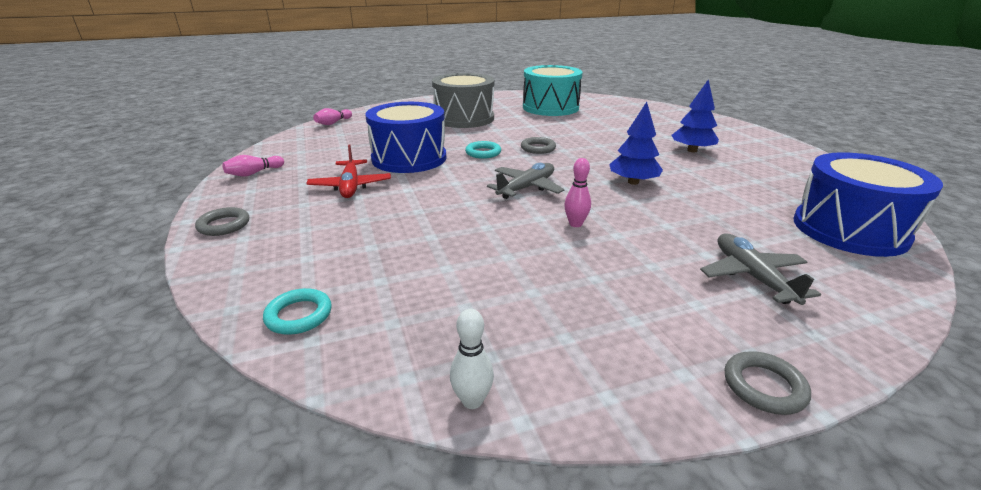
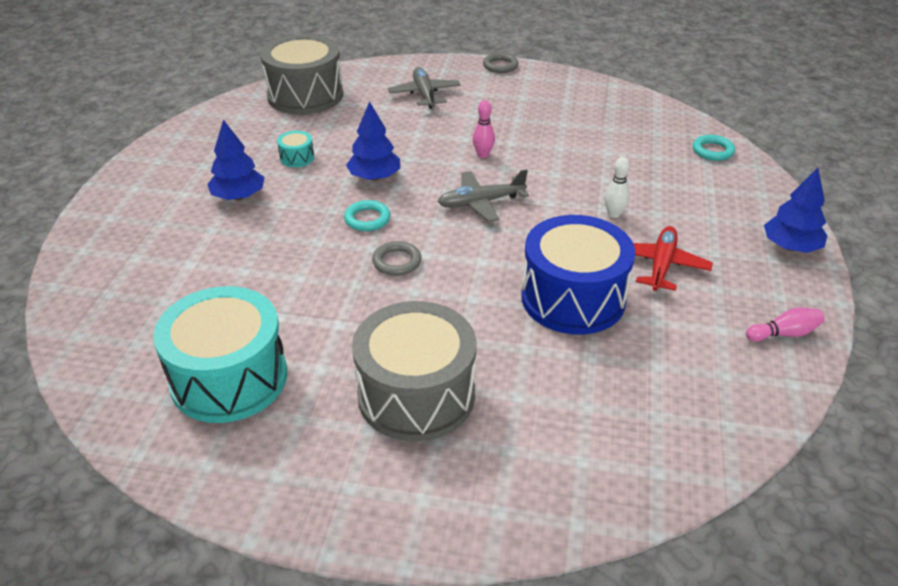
camera: 150 degrees left, 10 degrees up
grey ring [195,207,249,236] -> blue tree [764,168,828,253]
pink bowling pin [313,108,352,125] -> none
white bowling pin [450,309,494,409] -> white bowling pin moved to [604,157,630,218]
turquoise ring [465,141,501,159] -> turquoise ring moved to [344,200,390,231]
grey plane [700,233,821,305] -> grey plane turned 150 degrees clockwise [388,67,461,109]
blue drum [793,152,943,257] -> grey drum [260,34,343,114]
none -> turquoise drum [277,131,314,167]

